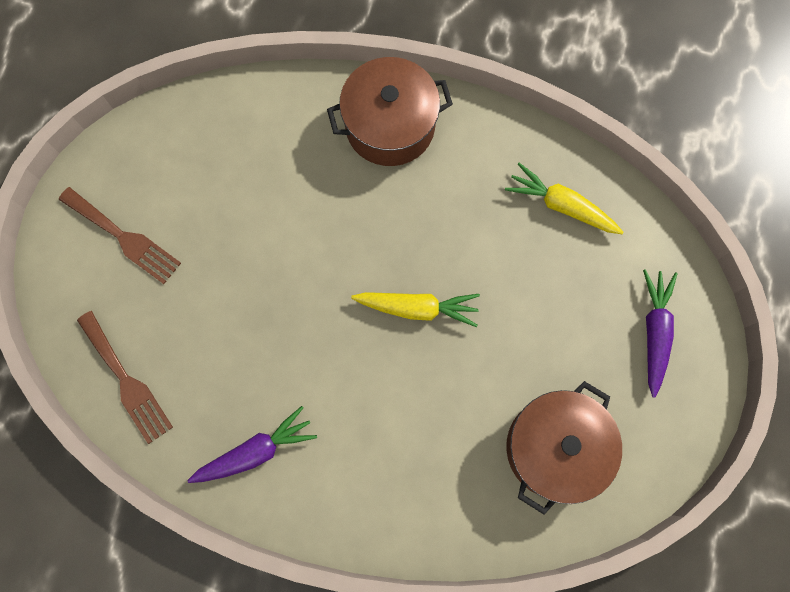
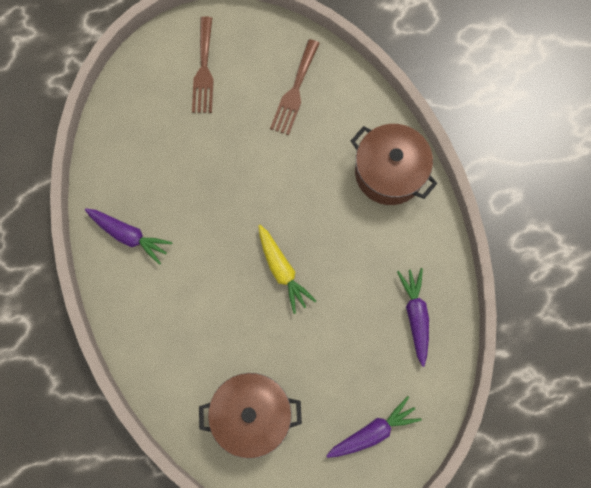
camera: 55 degrees right, 0 degrees up
brown fork [77,311,173,444] -> brown fork moved to [270,39,320,135]
yellow carrot [505,163,623,234] -> purple carrot [397,268,429,367]

